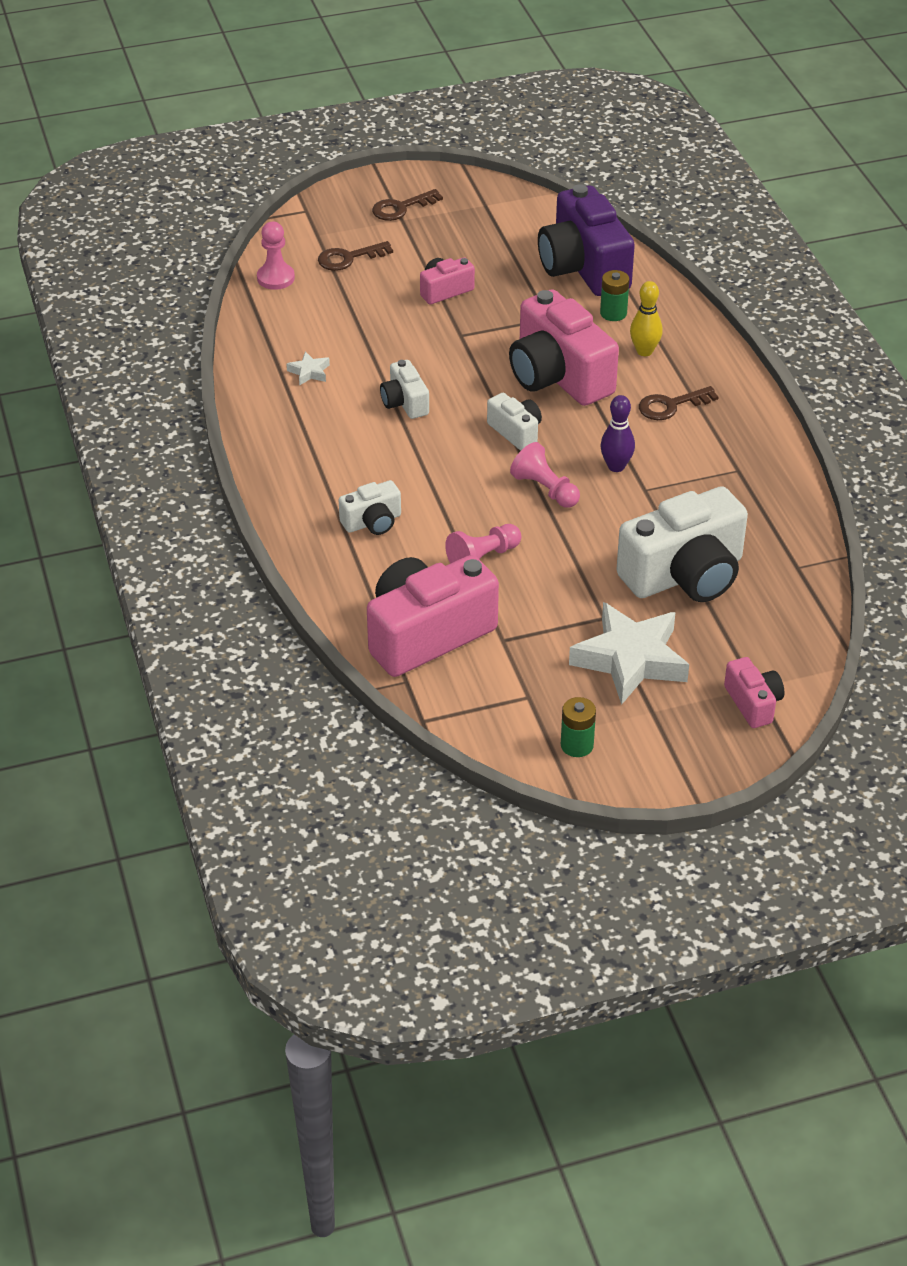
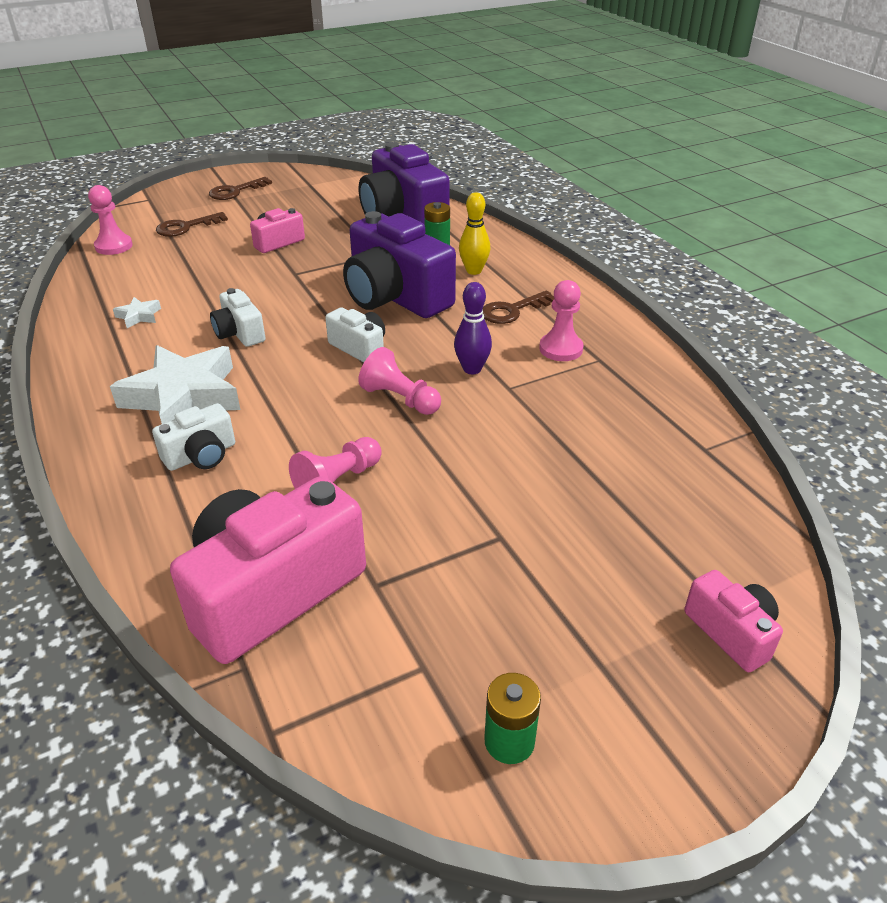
camera: 10 degrees left, 5 degrees down
pink camera [509,289,619,406] -> purple camera [343,211,456,318]
white star [569,602,689,705] -> white star moved to [110,345,240,424]
white camera [616,486,748,602] -> none
none -> pink pawn [539,280,584,361]

